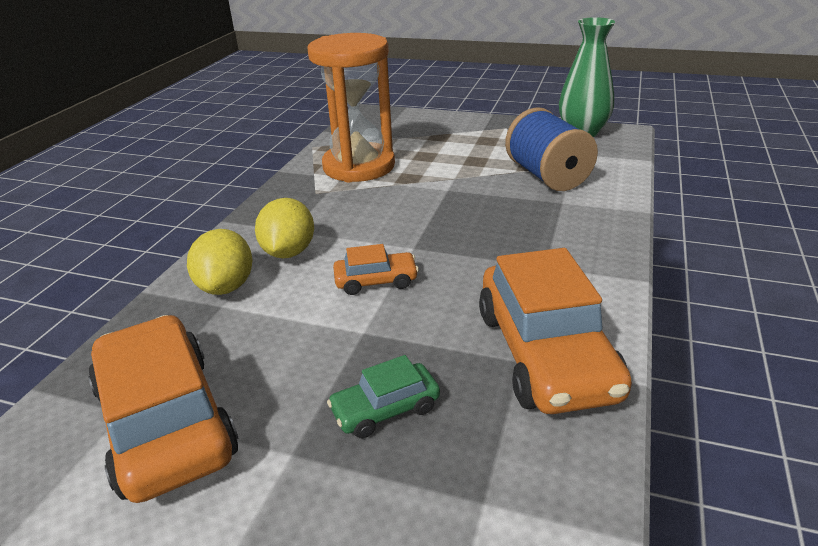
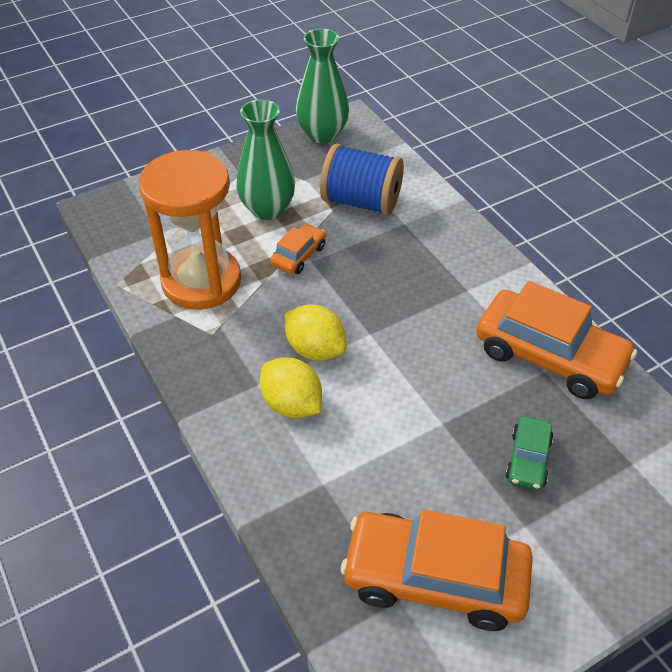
camera: 50 degrees left, 15 degrees up
yellow lemon [187,229,253,295] -> yellow lemon moved to [285,305,346,361]
orange car [333,244,419,295] -> orange car moved to [271,223,326,274]
none -> green vase [236,99,295,220]

